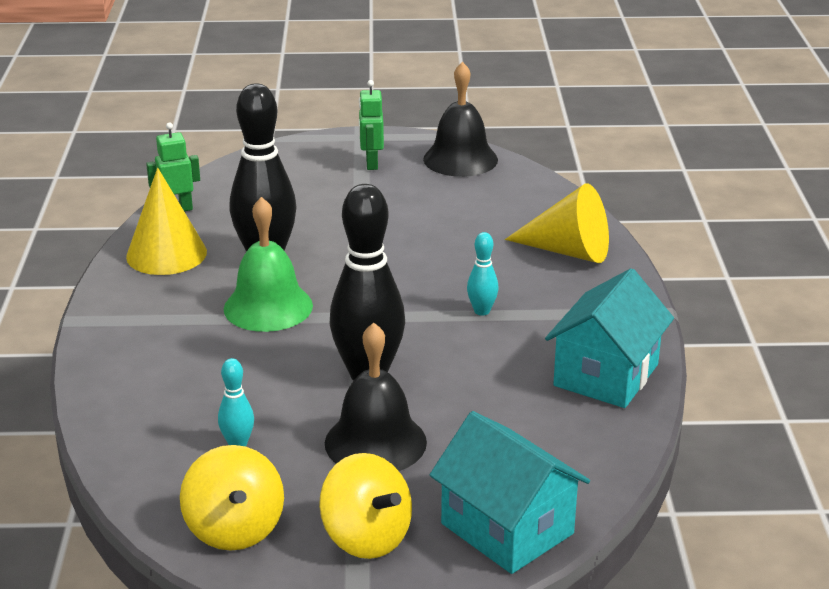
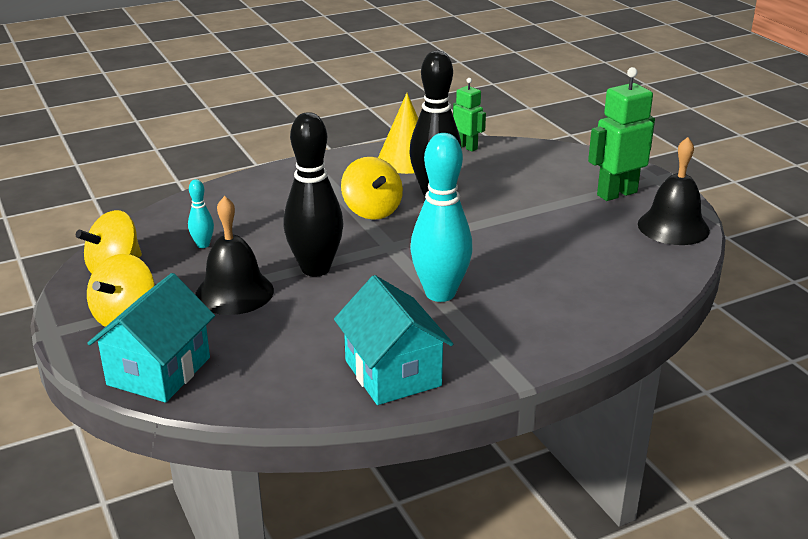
camera: 65 degrees right, 0 degrees up
green bell [224,197,313,332] -> yellow spinning top [341,157,403,220]
green robot [359,80,384,170] -> green robot [588,67,655,201], size x1.66
turquoise bowling pin [467,232,499,316] -> turquoise bowling pin [410,133,473,302], size x2.21
yellow cone [505,183,609,263] -> none
turquoise house [545,268,674,408] -> turquoise house turned 60 degrees clockwise [334,275,453,405]

